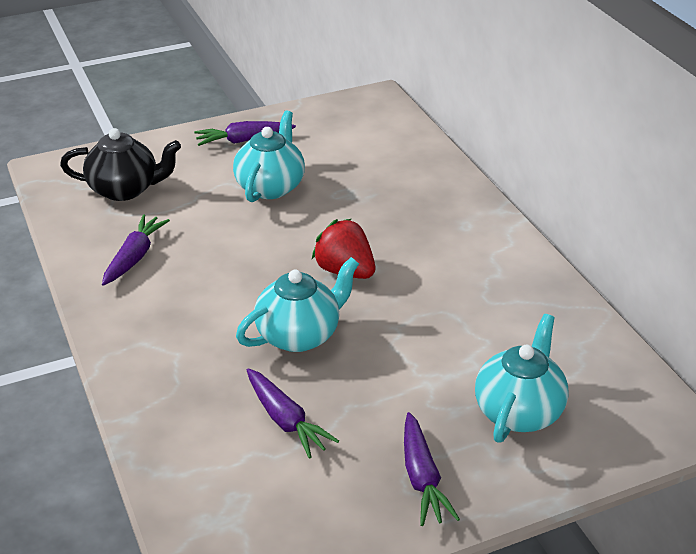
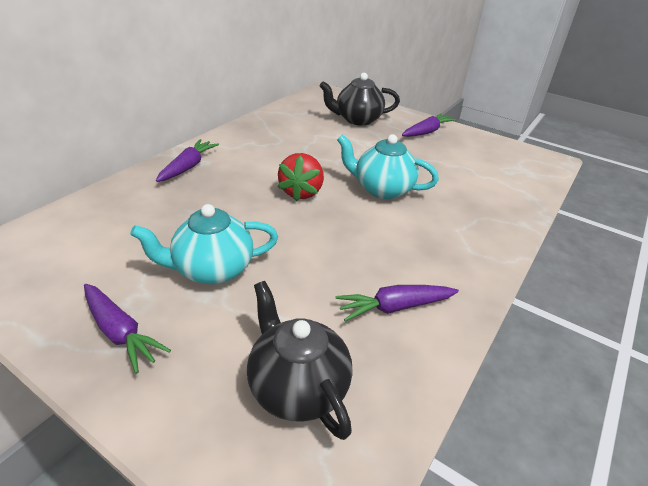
camera: 125 degrees left, 0 degrees up
purple carrot [247,368,339,459] -> purple carrot moved to [156,139,219,182]
turquoise teapot [475,314,569,443] -> black teapot [320,73,400,126]

